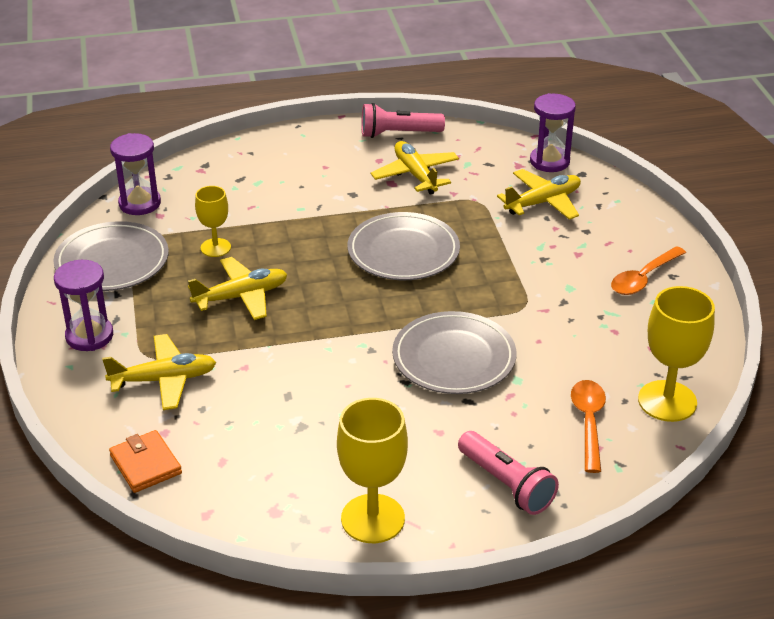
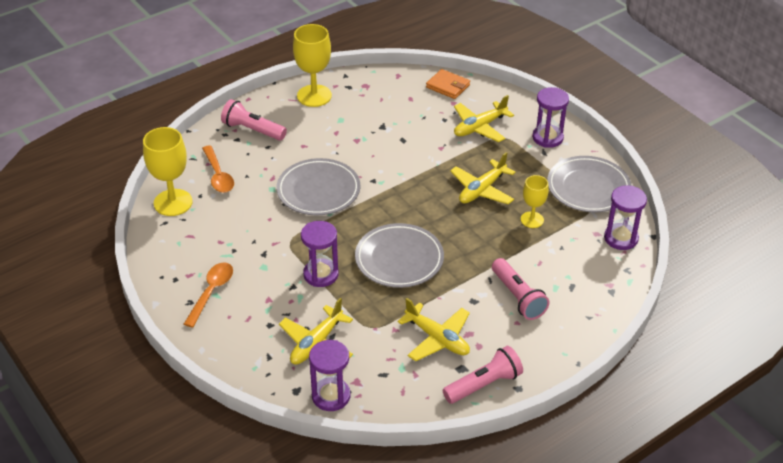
camera: 155 degrees right, 5 degrees up
none -> purple hourglass [301,221,339,287]
none -> pink flashlight [492,258,549,320]

